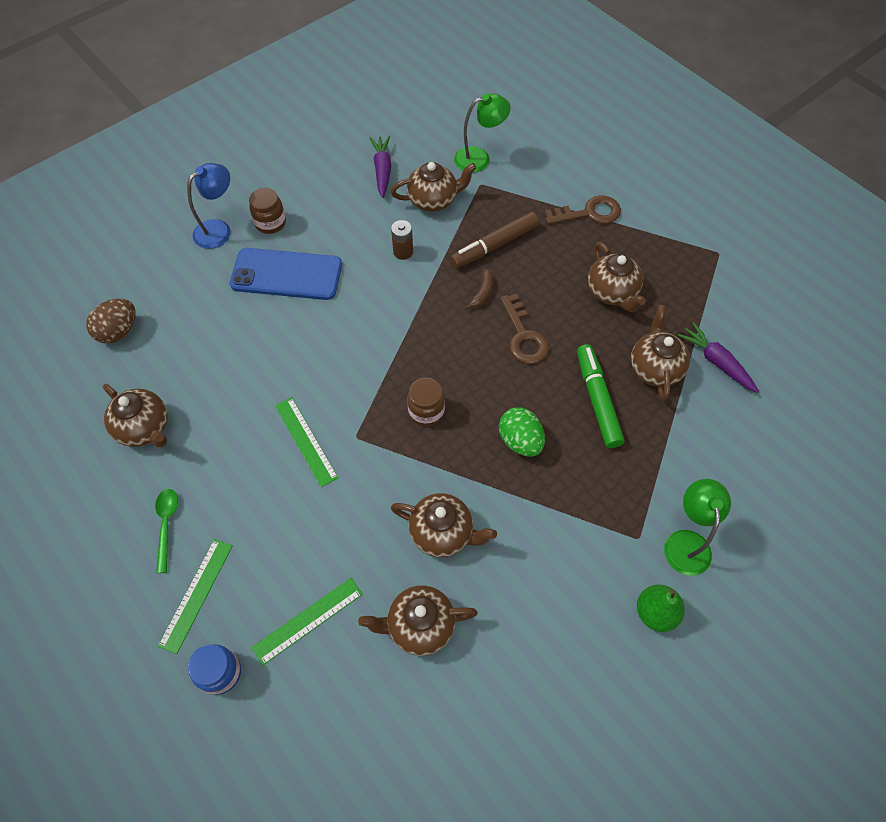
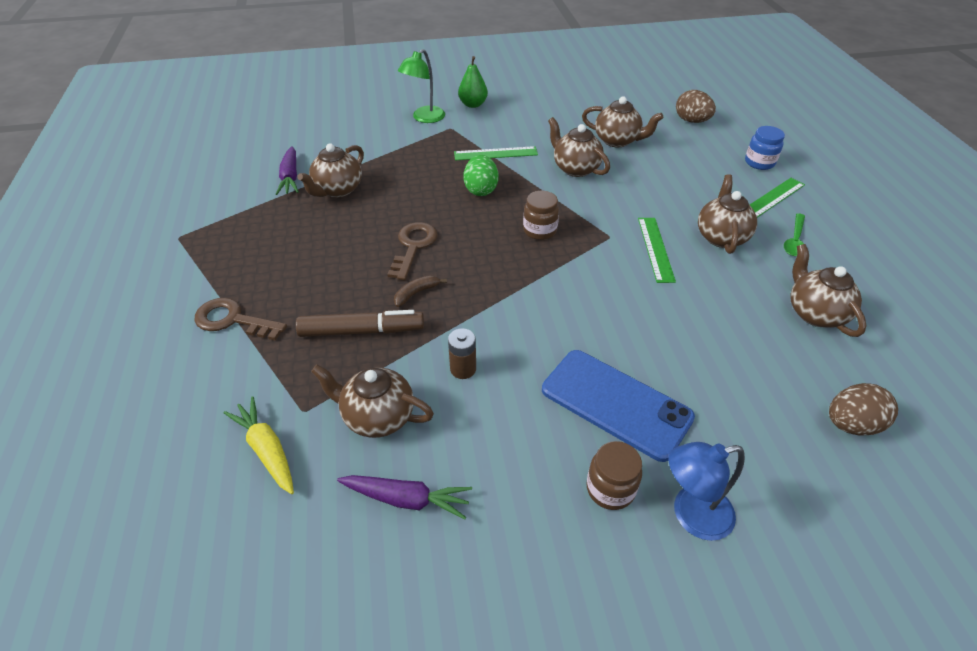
camera: 150 degrees left, 15 degrees down
green ruler [252,578,363,666] -> green ruler moved to [454,146,538,160]
purple carrot [370,136,391,198] -> purple carrot turned 105 degrees counterclockwise [337,475,472,520]
green lamp [454,93,510,173] -> yellow carrot [224,397,294,494]
green marker [577,344,624,448] -> none
brown teapot [588,242,646,312] -> brown teapot moved to [698,174,757,254]
none -> brown egg [676,90,716,123]

